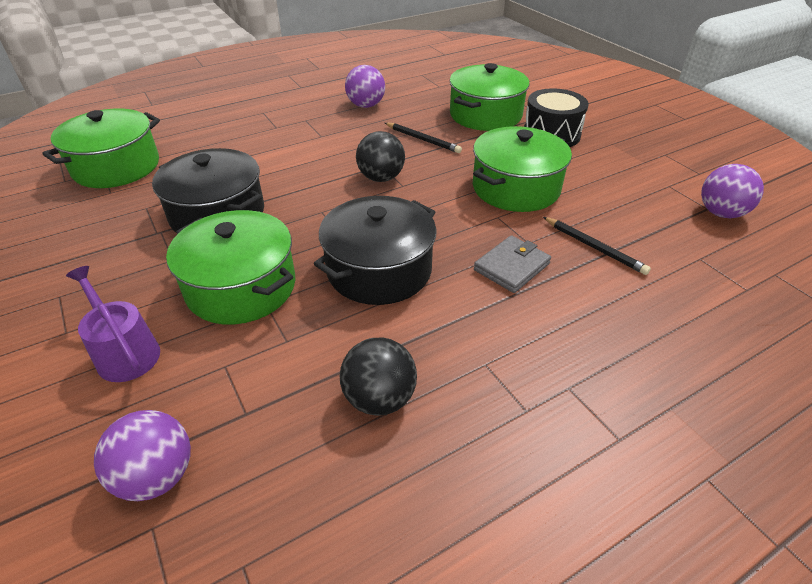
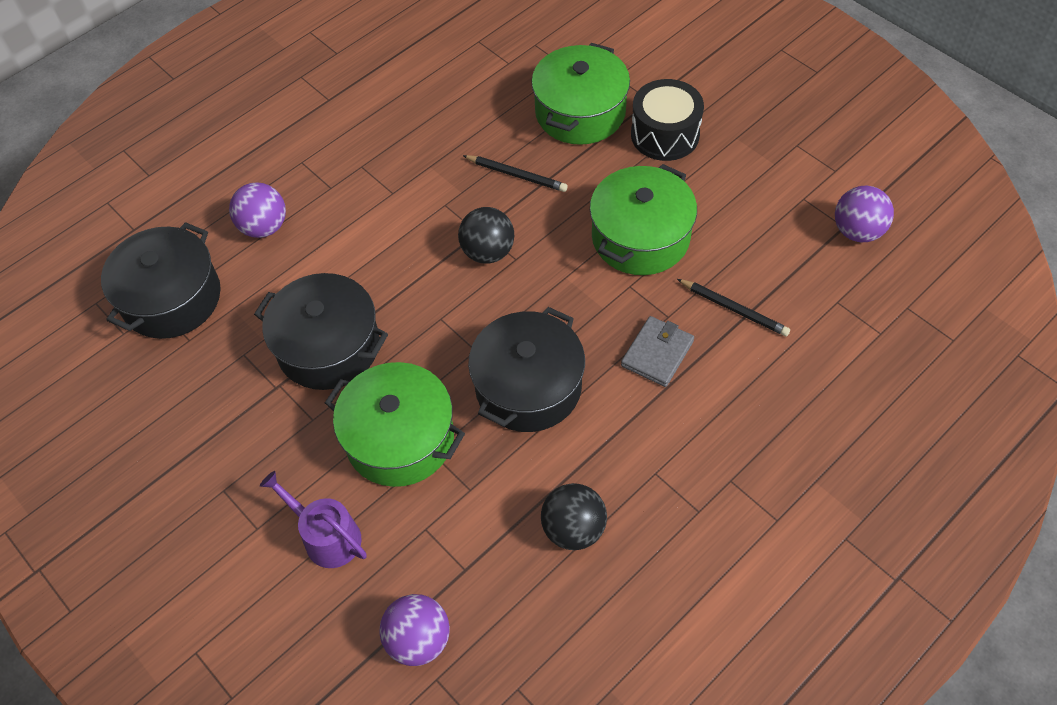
camera: 10 degrees left, 15 degrees up
green pot [43,109,160,188] -> black pot [101,222,221,339]
purple ball [345,65,385,108] -> purple ball moved to [229,182,286,238]

